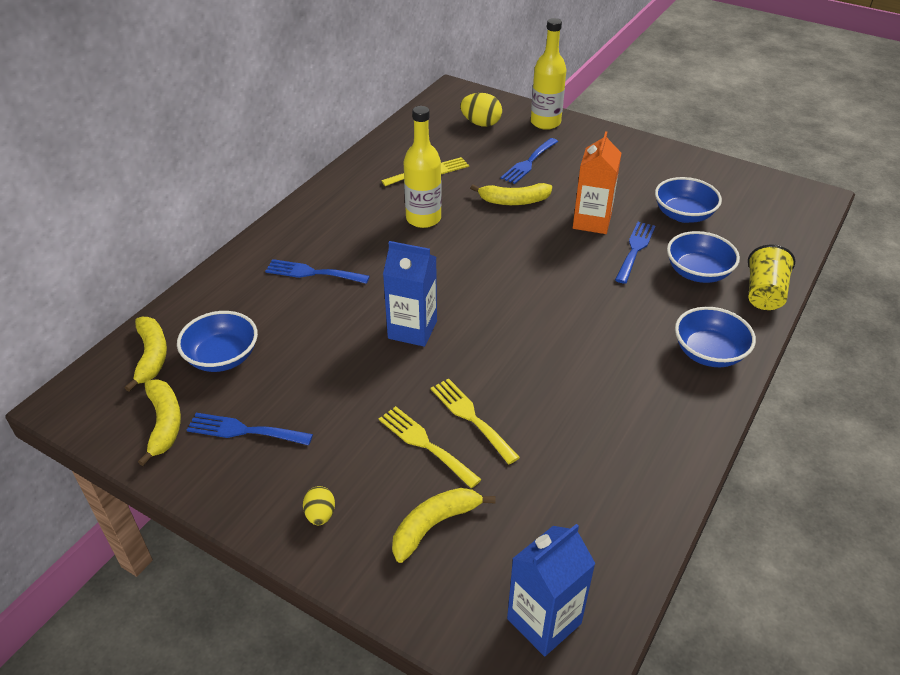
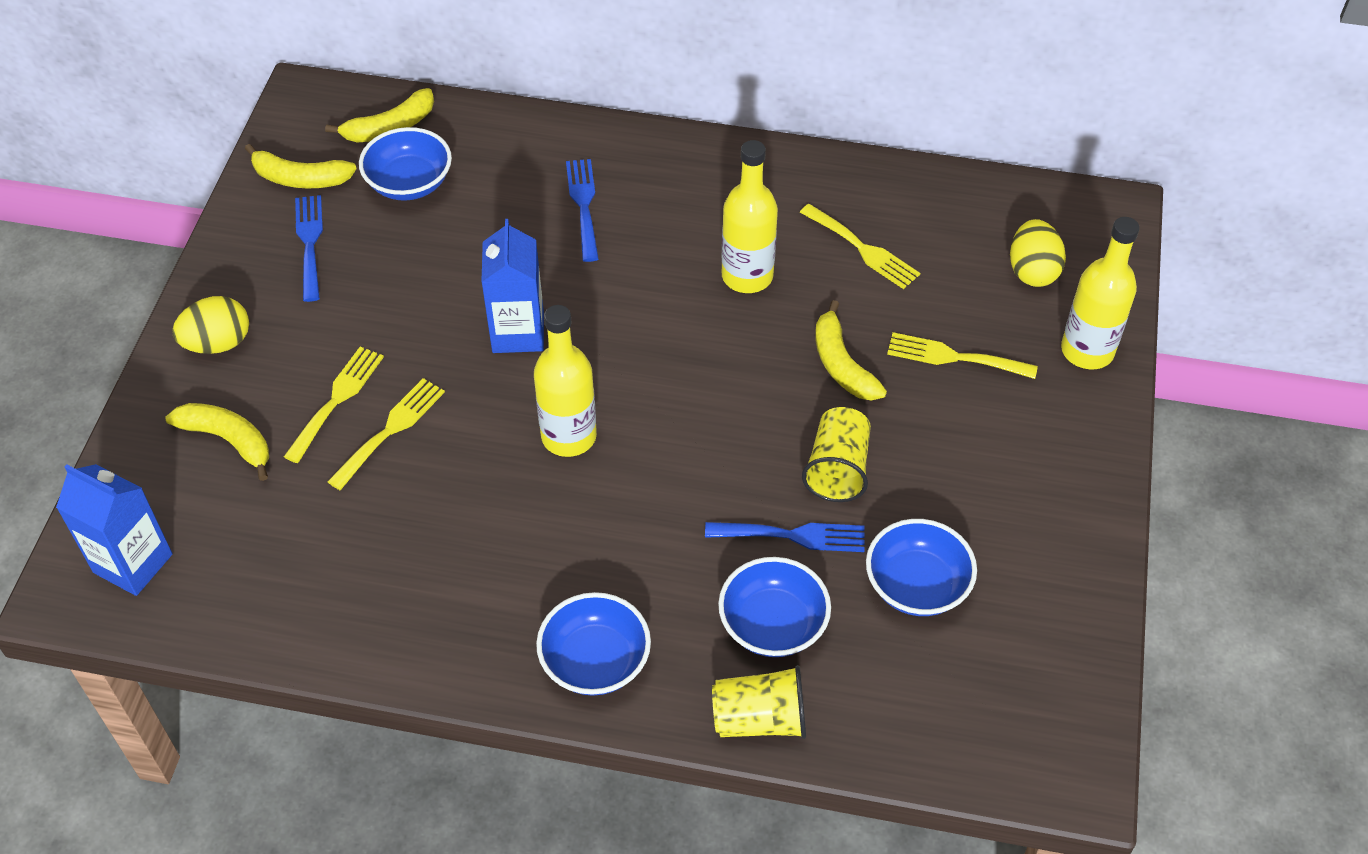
camera: 70 degrees right, 10 degrees up
yellow banana [138,380,181,466] -> yellow banana turned 45 degrees clockwise [245,144,357,188]
yellow egg [303,486,335,525] -> yellow egg [172,296,249,354], size x1.65
blue fork [501,138,558,184] -> yellow fork [887,332,1038,379]
orange carton [573,131,621,234] -> yellow cup [802,407,871,502]
none -> yellow bottle [534,305,597,457]

